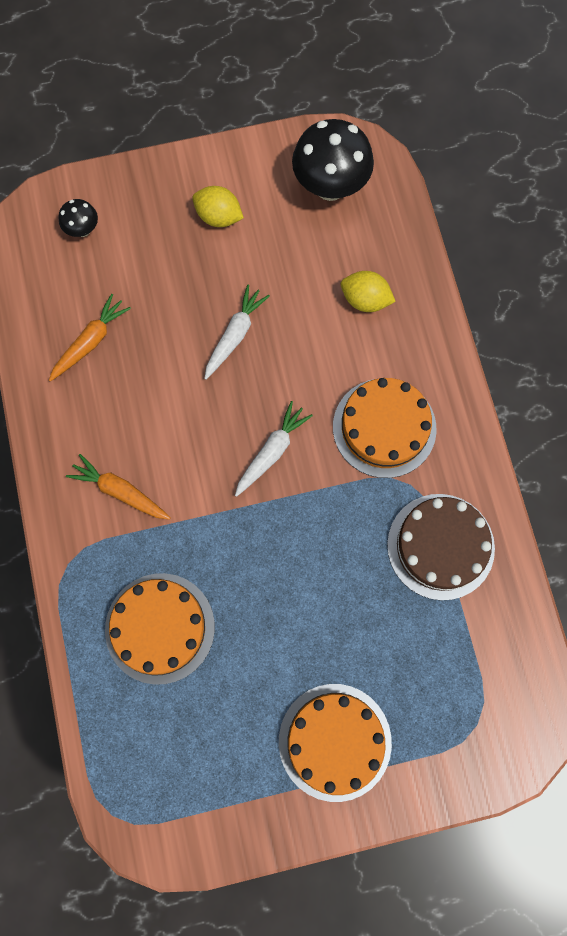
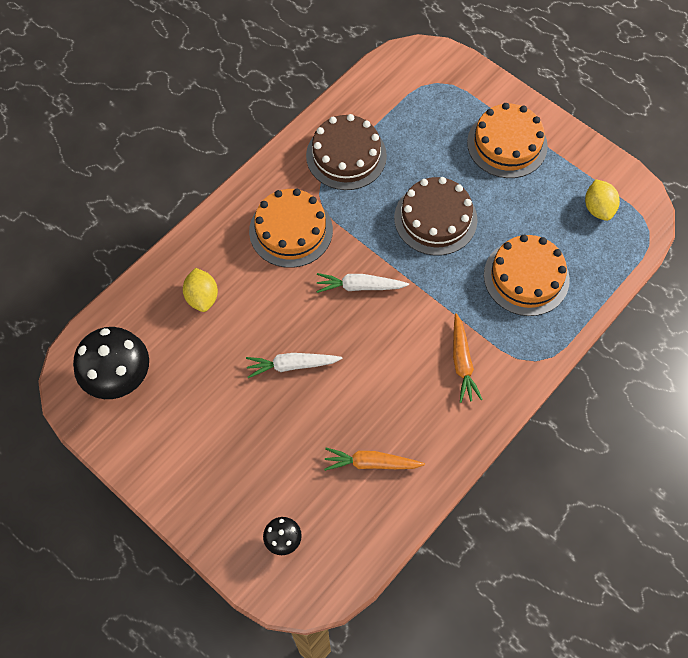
camera: 125 degrees left, 10 degrees down
yellow lemon [192,186,244,227] -> yellow lemon moved to [585,179,620,221]
none -> brown cake [394,177,478,256]

